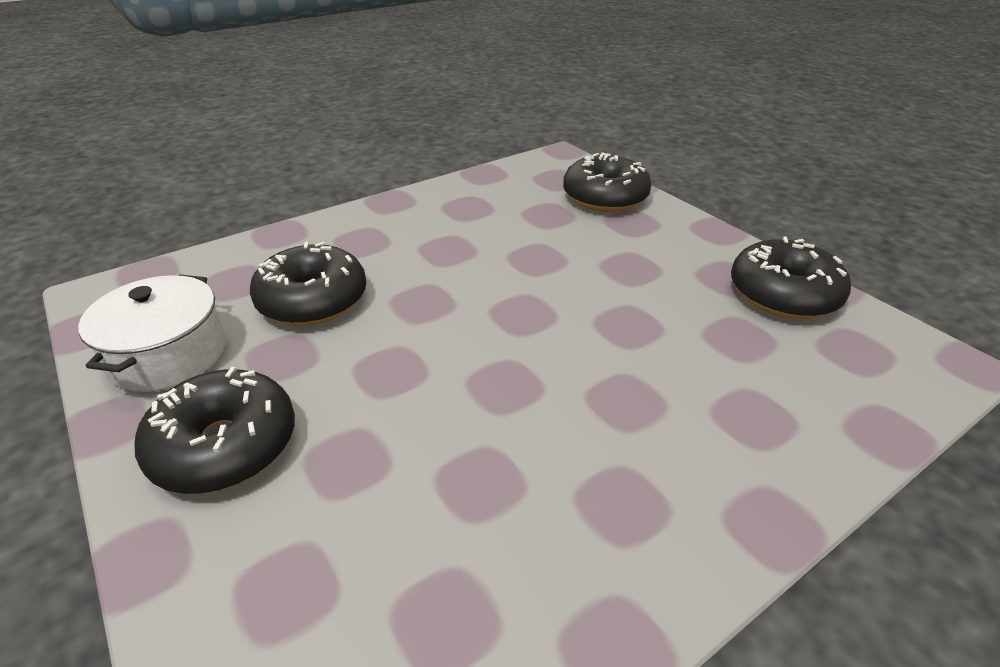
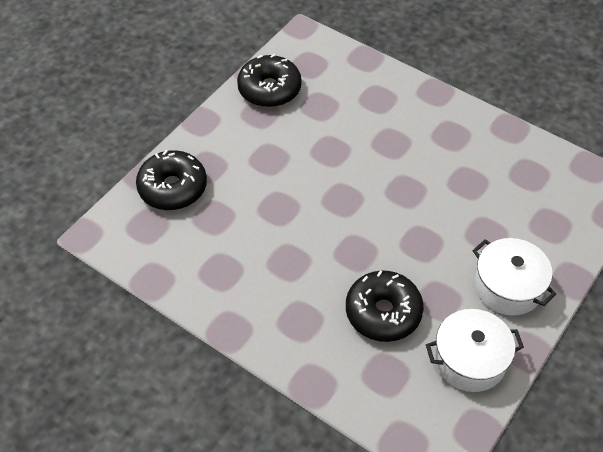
camera: 110 degrees left, 15 degrees up
black donut [134,367,295,494] -> white pot [473,238,556,316]

